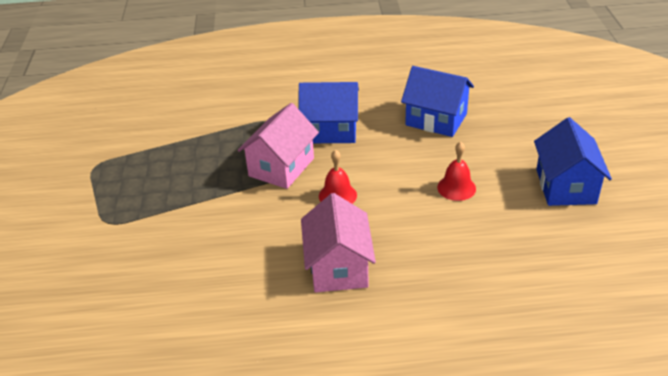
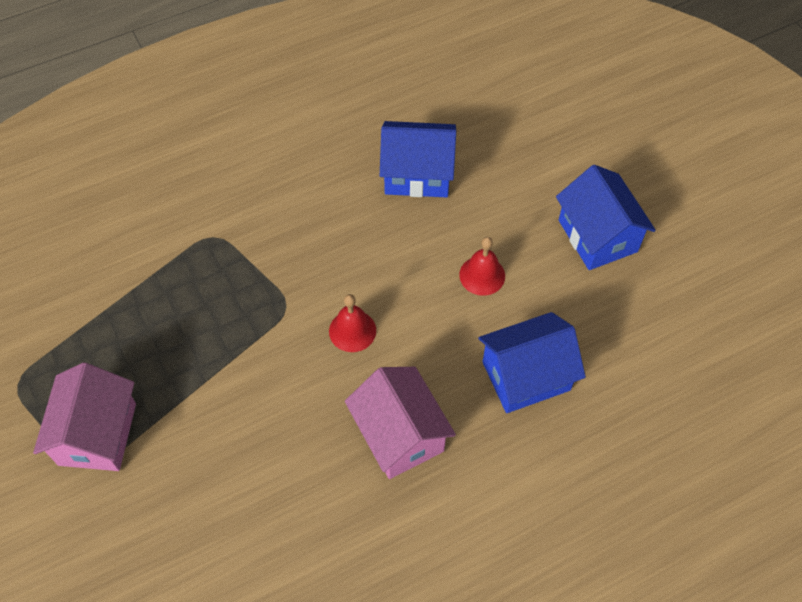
camera: 25 degrees left, 20 degrees up
pink house [238,103,319,189] -> pink house moved to [33,363,136,471]
blue house [299,82,359,143] -> blue house moved to [478,312,586,413]

